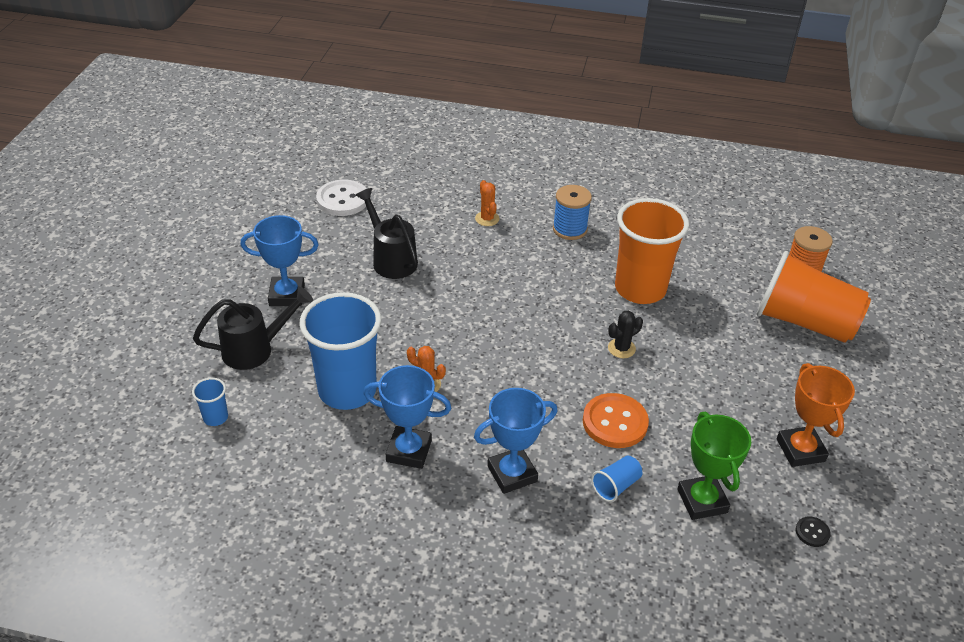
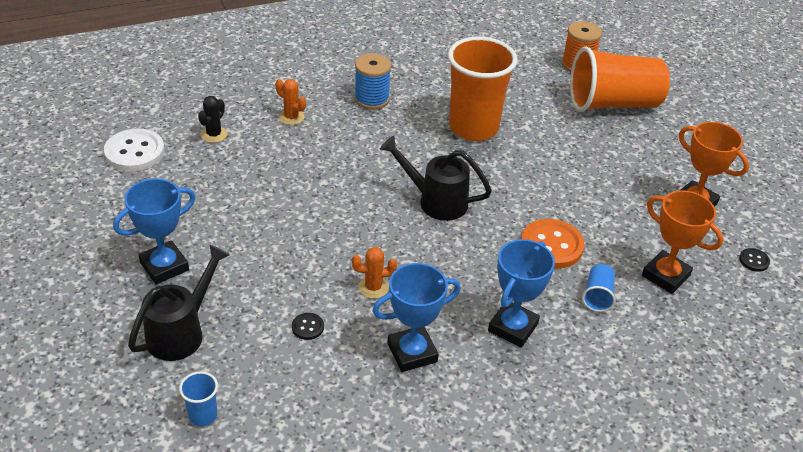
camera: 35 degrees left, 0 degrees up
blue cup [300,292,382,410] -> black button [292,313,324,340]
black watering can [356,188,418,279] -> black watering can moved to [380,136,492,221]
black cactus [608,311,643,358] -> black cactus moved to [198,96,227,143]
green trophy [677,412,751,520] -> orange trophy [642,191,723,294]

